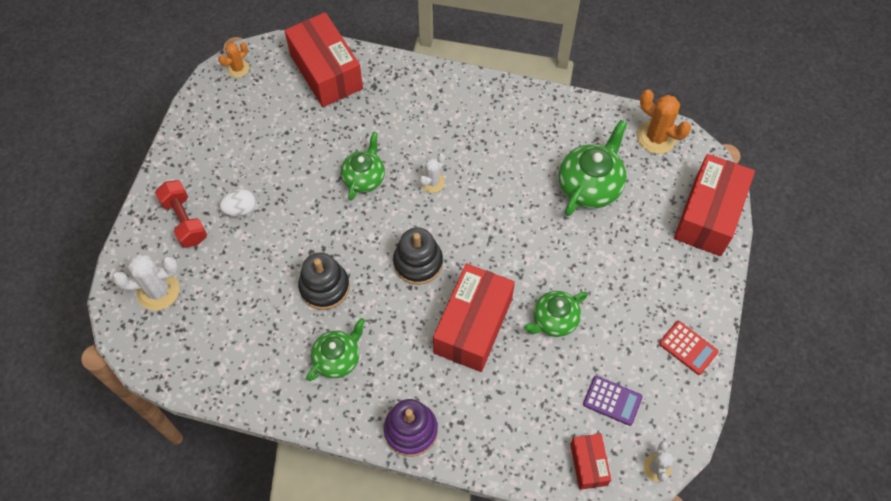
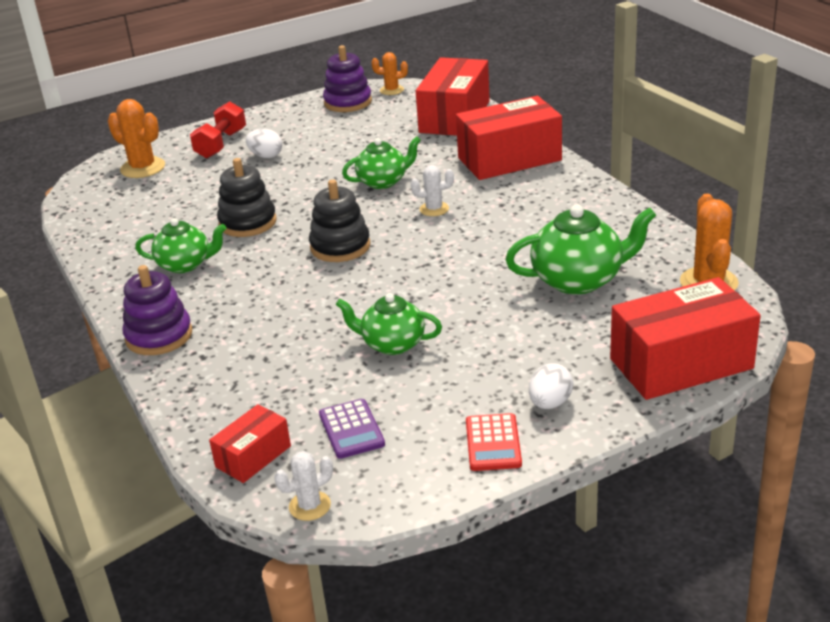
camera: 50 degrees right, 30 degrees down
white cactus [112,254,180,311] -> orange cactus [108,99,165,178]
red box [433,263,515,372] -> red box moved to [456,96,562,180]
none -> purple stacking toy [323,45,372,112]
none -> white egg [529,363,573,409]

